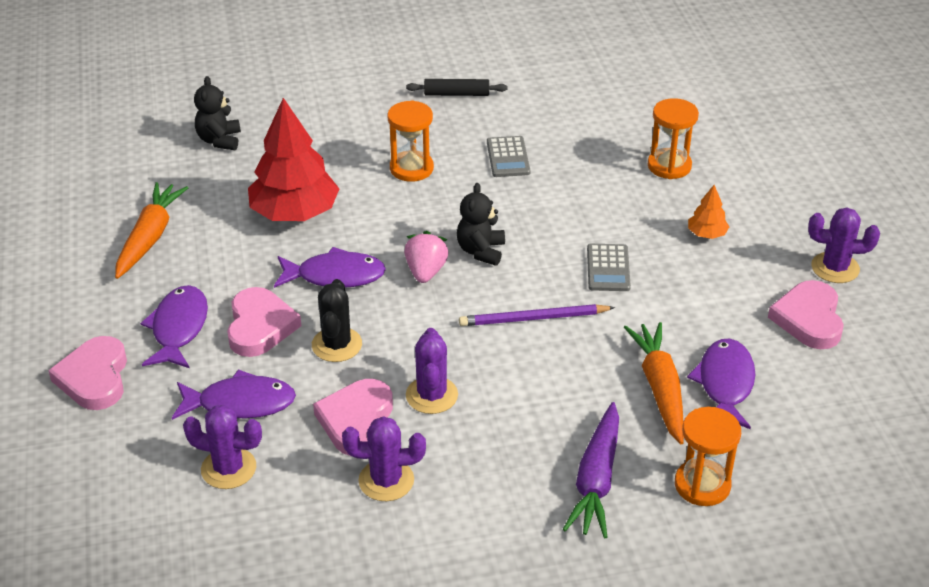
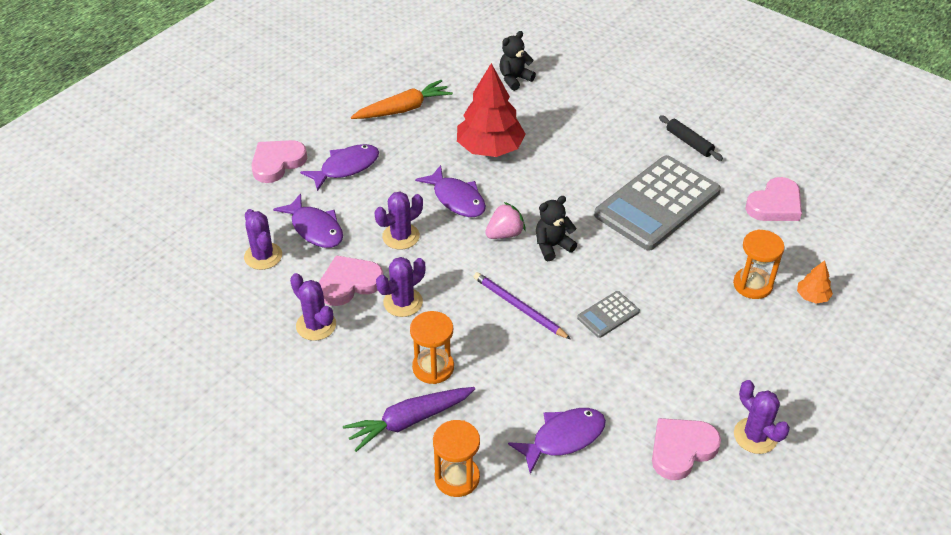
camera: 50 degrees right, 5 degrees up
pink heart [227,287,301,357] -> pink heart moved to [745,177,802,221]
black cactus [312,279,362,362] -> purple cactus [375,191,423,249]
orange hourglass [387,100,434,182] -> orange hourglass moved to [410,311,454,384]
grey calculator [487,136,530,177] -> grey calculator [594,155,721,250], size x2.32
orange carrot [624,322,684,444] -> none
orange tree [688,185,729,239] -> orange tree moved to [797,260,833,304]

